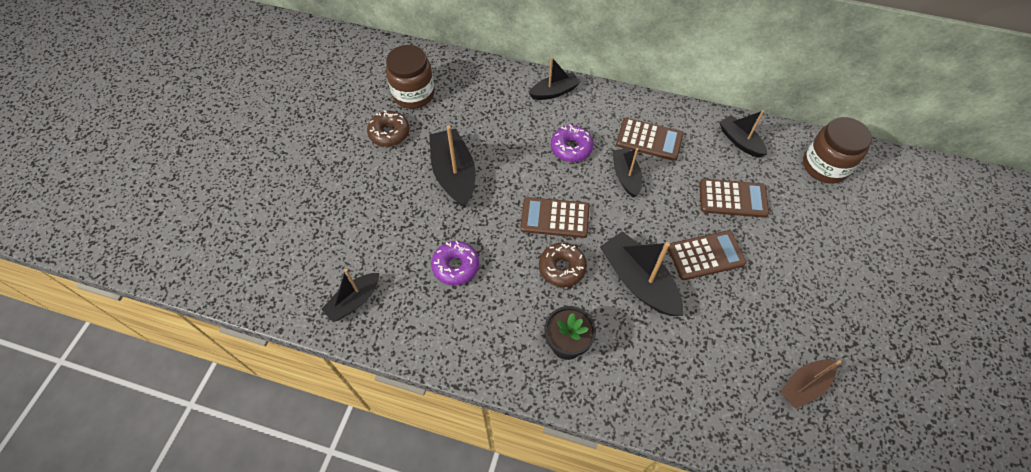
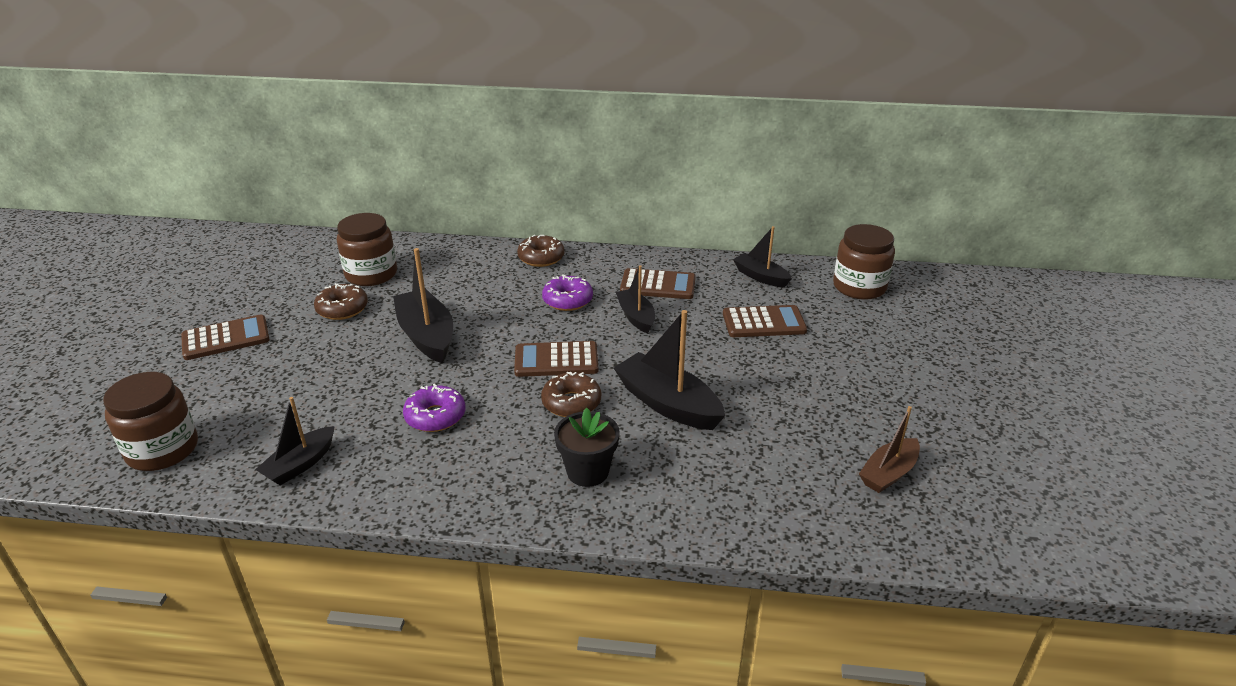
camera: 10 degrees left, 25 degrees down
black boat [529,57,580,100] -> brown donut [517,235,565,267]
brown calculator [668,230,747,280] -> brown calculator moved to [181,315,270,360]
none -> brown jar [103,372,198,471]

